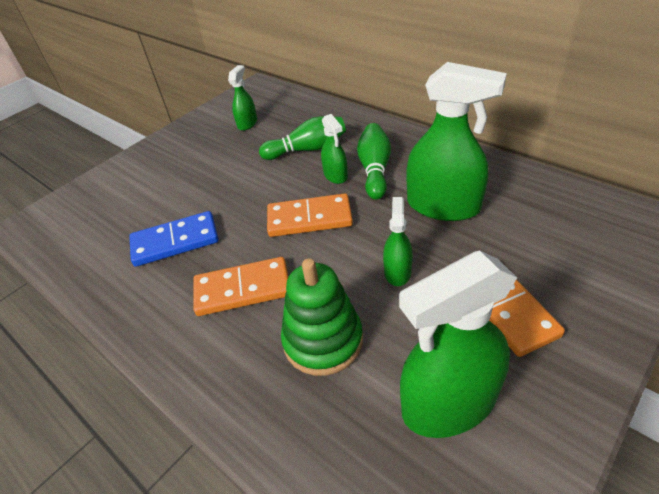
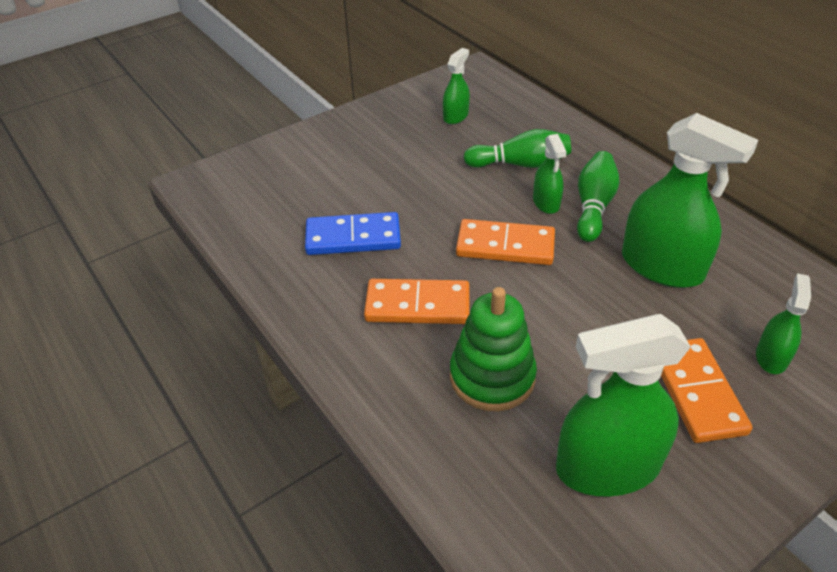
camera: 10 degrees right, 0 degrees up
green spray bottle [383,197,413,286] -> green spray bottle moved to [756,273,811,374]

